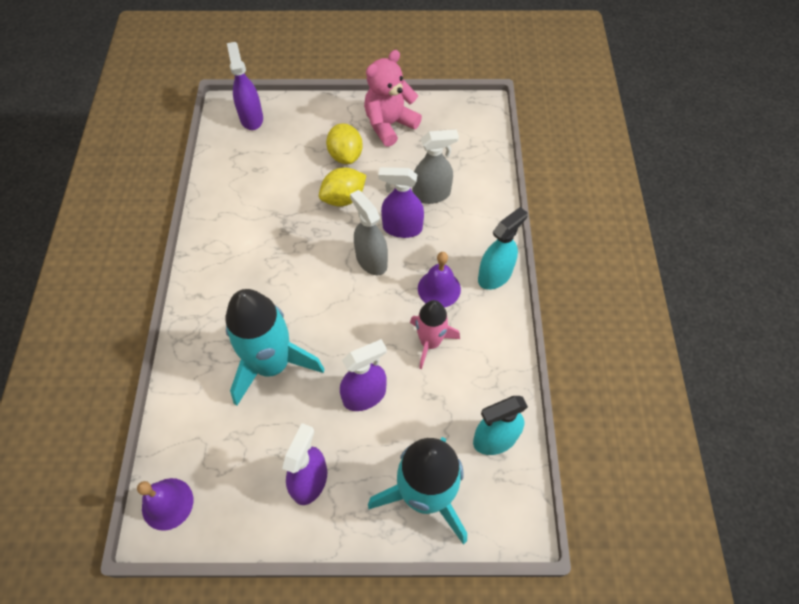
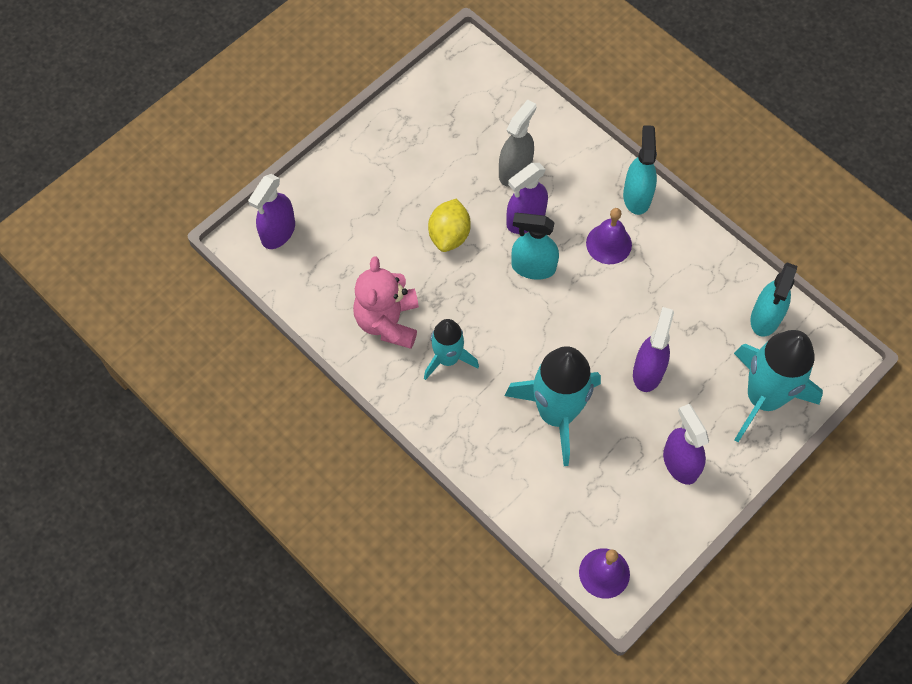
camera: 45 degrees left, 5 degrees up
purple spray bottle [227,42,263,130] -> purple spray bottle turned 90 degrees counterclockwise [248,174,295,249]
yellow lemon [326,123,363,164] -> none
grey spray bottle [350,190,388,275] -> turquoise spray bottle [512,213,559,280]
pink teddy bear [364,50,422,147] -> pink teddy bear moved to [353,256,419,349]
pink rocket [410,300,460,369] -> none
none -> turquoise rocket [424,319,479,380]

